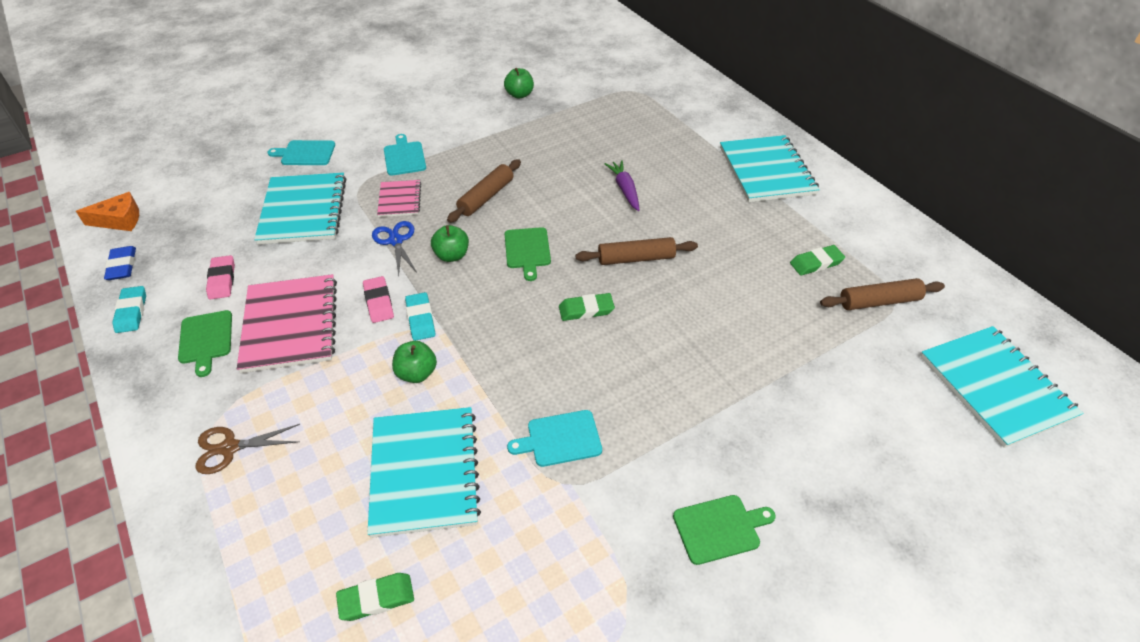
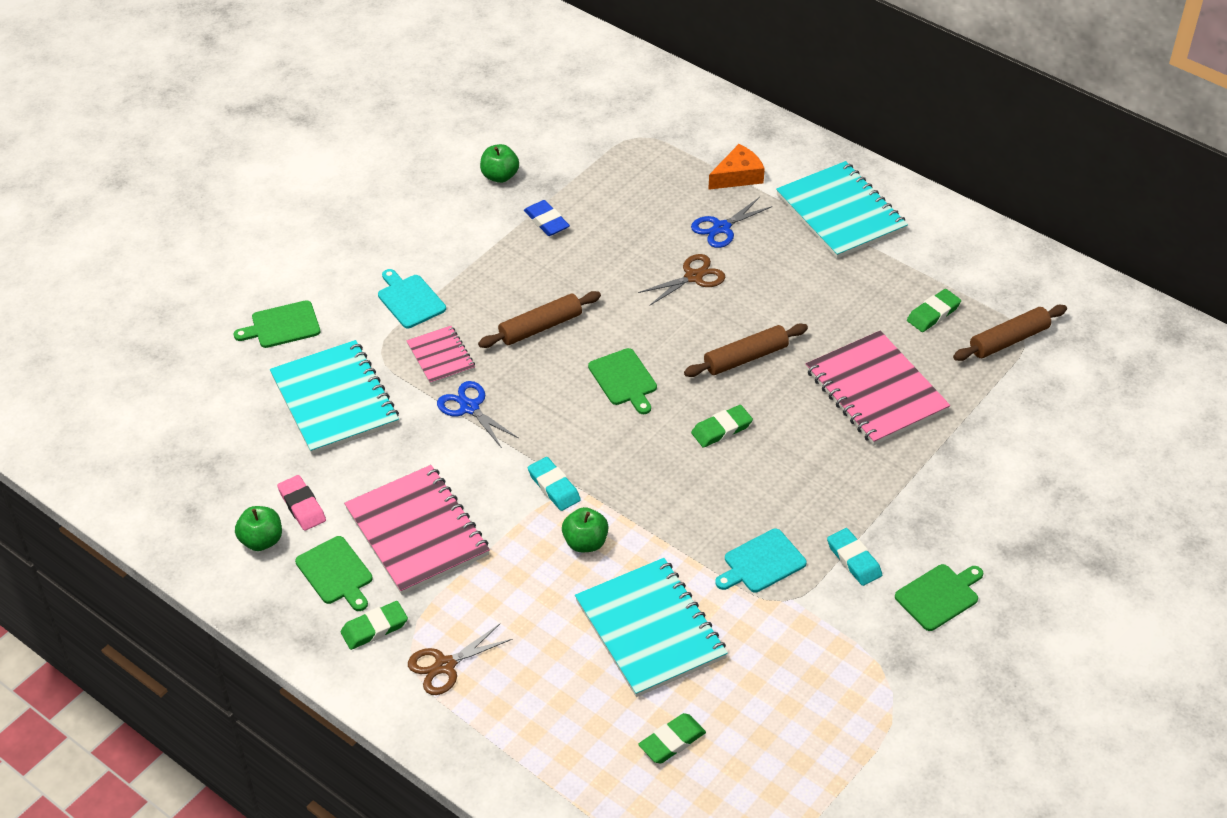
camera: 20 degrees left, 0 degrees up
orange cheese [76,192,139,231] -> orange cheese moved to [708,144,765,190]
blue eraser [104,246,136,280] -> blue eraser moved to [524,200,570,236]
turquoise eraser [112,286,146,333] -> turquoise eraser moved to [827,528,882,586]
turquoise cutting board [267,140,335,165] -> green cutting board [234,300,320,348]
pink eraser [363,276,394,323] -> none
green apple [431,225,469,262] -> green apple moved to [235,506,282,551]
brown rolling pin [447,159,521,223] -> brown rolling pin turned 45 degrees clockwise [478,291,601,348]
purple carrot [605,160,639,211] -> brown scissors [638,254,725,306]
turquoise notebook [920,326,1083,448] -> none
none -> green eraser [340,601,408,650]
none -> blue scissors [691,197,773,248]
none -> pink notebook [806,330,950,445]

